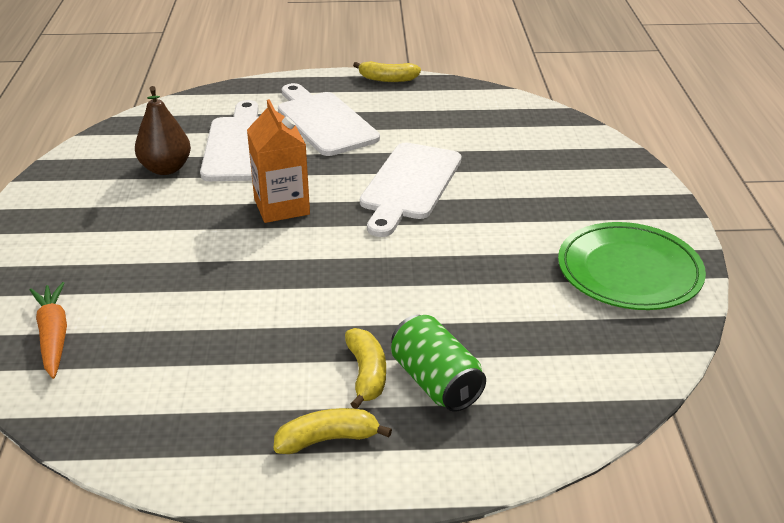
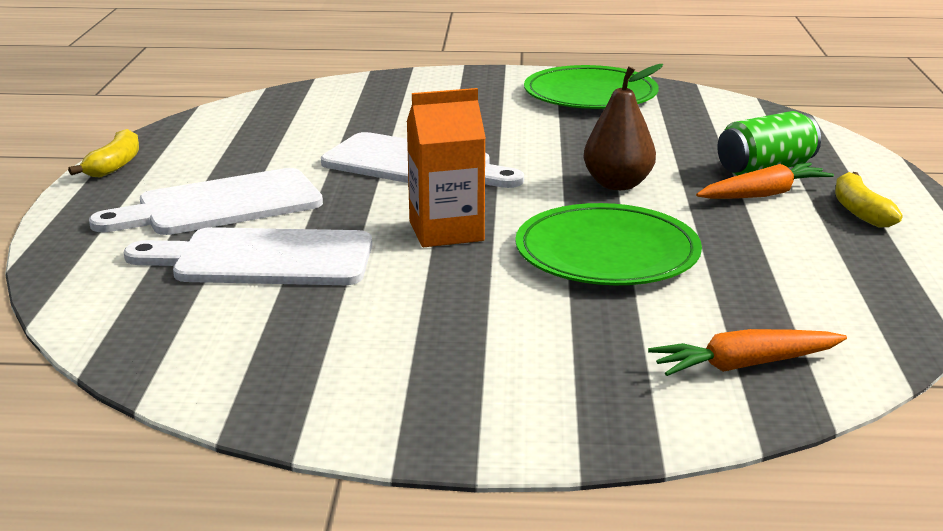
camera: 85 degrees left, 10 degrees down
brown pear [135,86,191,175] -> brown pear moved to [583,64,663,190]
yellow banana [345,328,386,409] -> orange carrot [696,163,834,199]
none -> green plate [515,203,702,285]

